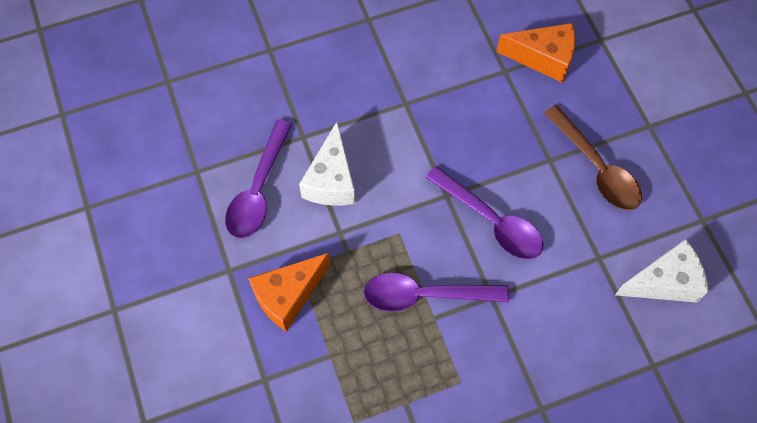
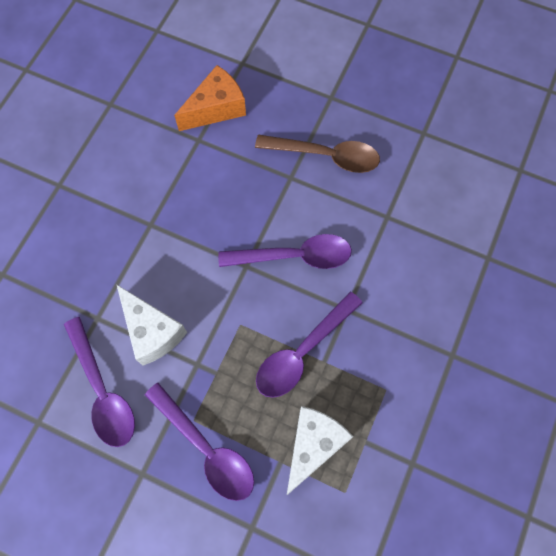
camera: 45 degrees left, 5 degrees up
orange cheese [248,253,331,332] -> purple spoon [145,383,254,501]
white cheese [615,239,709,303] -> white cheese moved to [287,406,354,495]

